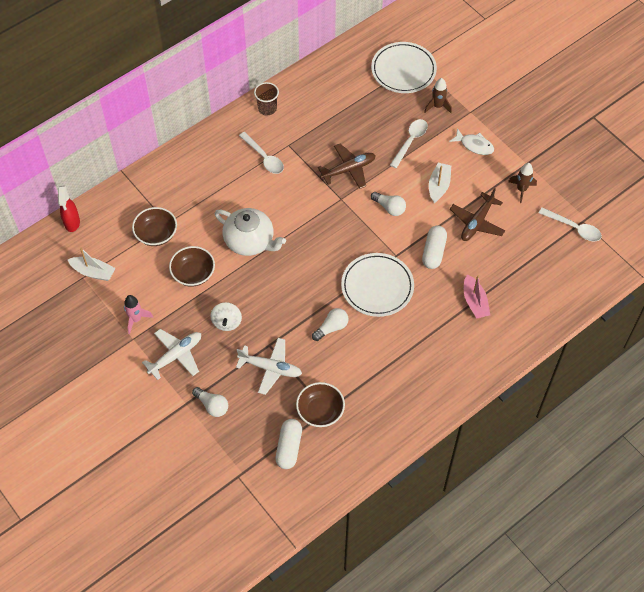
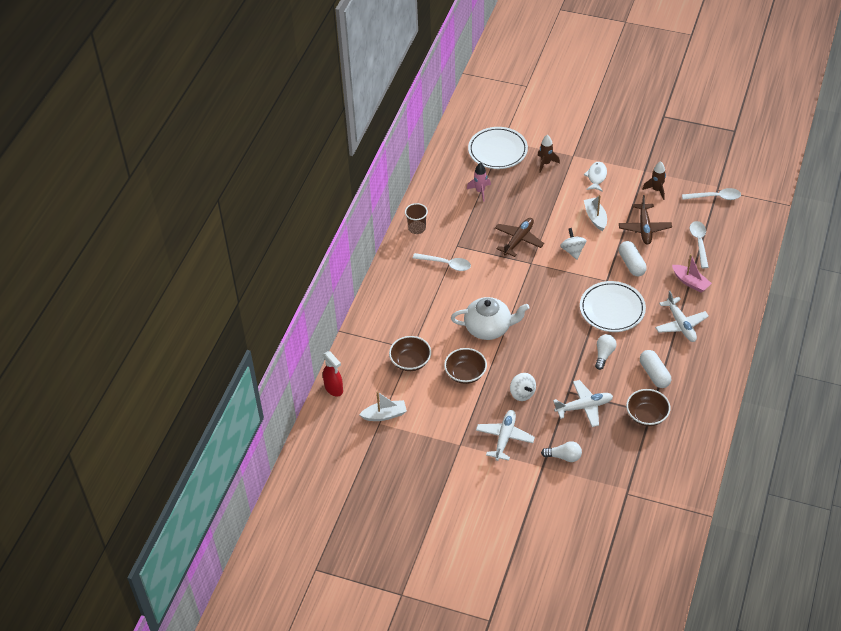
camera: 30 degrees left, 10 degrees down
pink rocket [124,295,153,334] -> pink rocket moved to [467,163,491,202]
white capsule [275,419,302,469] -> white capsule moved to [640,350,671,388]
white light bulb [371,192,406,216] -> white spinning top [560,228,587,260]
white spoon [390,119,428,168] -> white spoon moved to [690,221,709,268]
white fish [449,128,494,155] -> white fish turned 75 degrees counterclockwise [584,162,607,192]
none -> white plane [655,291,709,342]

